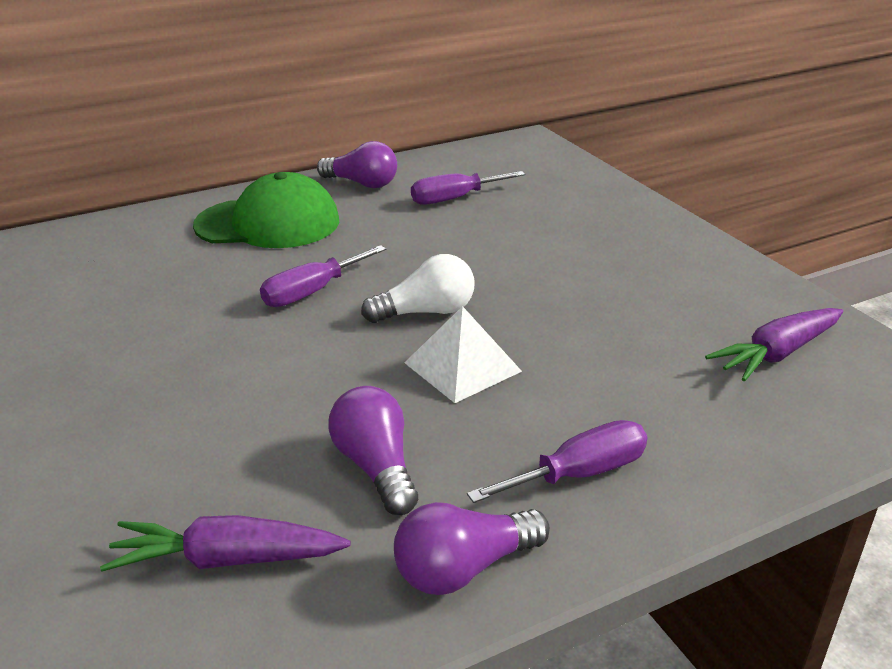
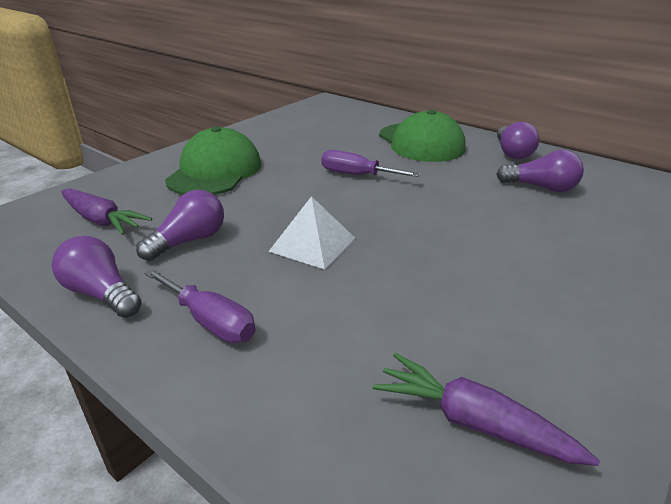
camera: 65 degrees right, 0 degrees up
purple carrot [100,515,351,571] -> purple carrot turned 150 degrees clockwise [61,188,152,235]
white light bulb [361,254,475,323] -> none
purple screwdriver [411,171,525,205] -> purple light bulb [496,150,584,192]
none -> green cap [165,126,261,195]

